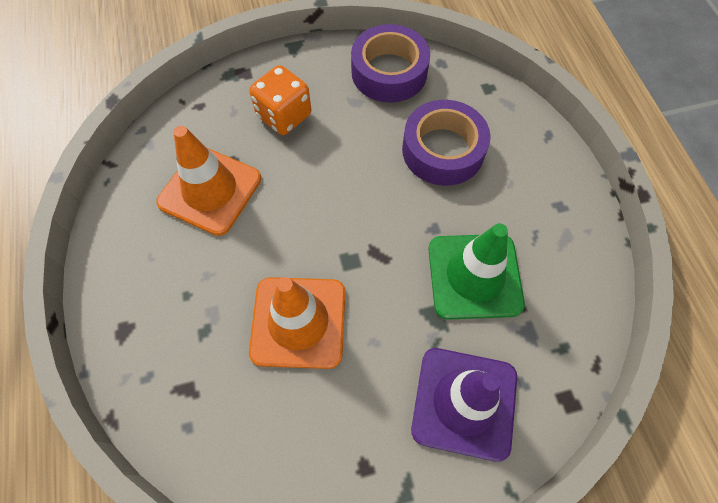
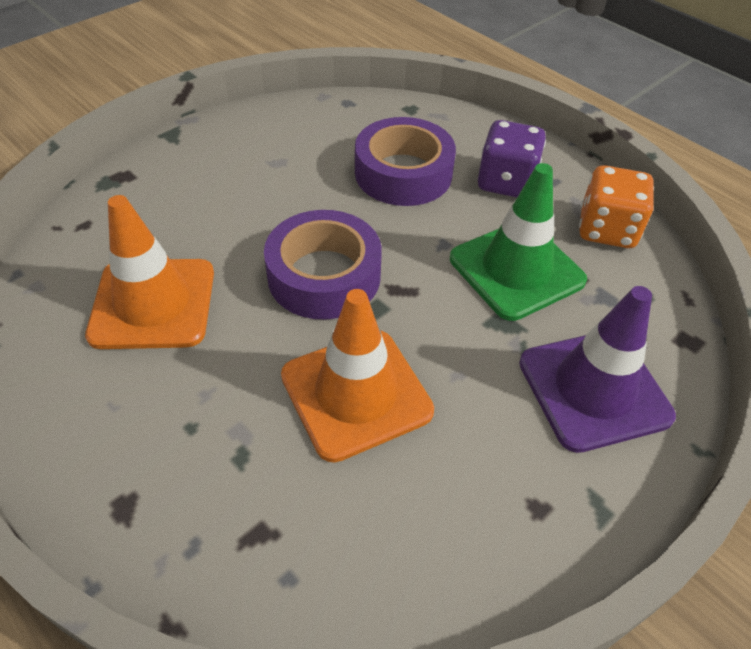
camera: 30 degrees left, 15 degrees down
orange dice [249,65,311,135] -> orange dice moved to [579,165,654,248]
purple tape [351,24,430,103] -> purple tape moved to [264,210,382,319]
none -> purple dice [478,120,546,197]

